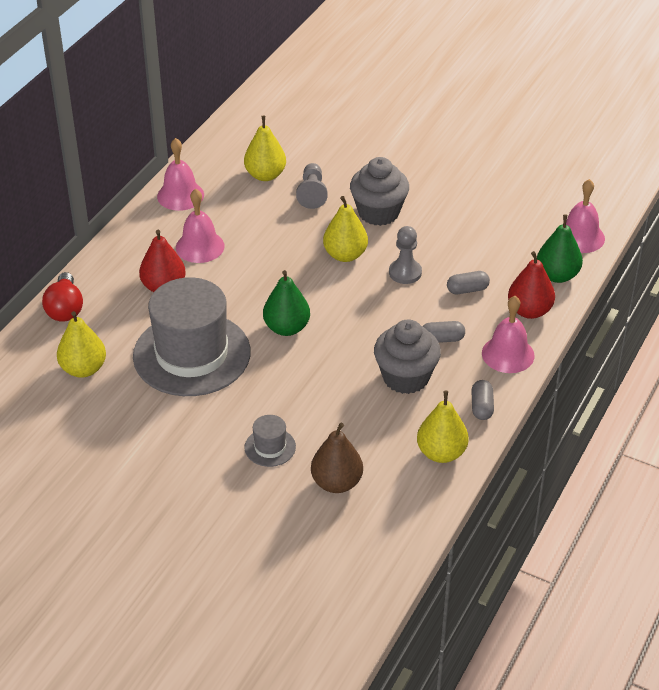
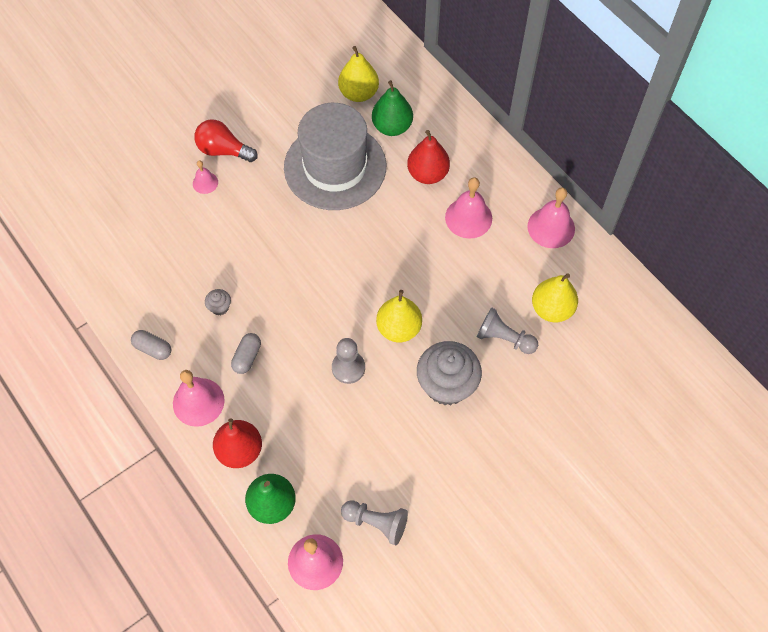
camera: 115 degrees right, 20 degrees up
red light bulb [42,272,83,322] -> red light bulb moved to [194,119,258,162]
grey hat [244,415,296,467] -> pink bell [193,160,218,194]
green pear [263,270,310,336] -> green pear moved to [372,80,413,136]
brown pear [311,423,363,493] -> none
grey cupcake [374,319,441,394] -> grey cupcake [205,289,231,316], size x0.42
yellow pear [417,391,469,463] -> none
grey capsule [447,271,490,294] -> none
none -> grey pawn [341,500,408,545]

